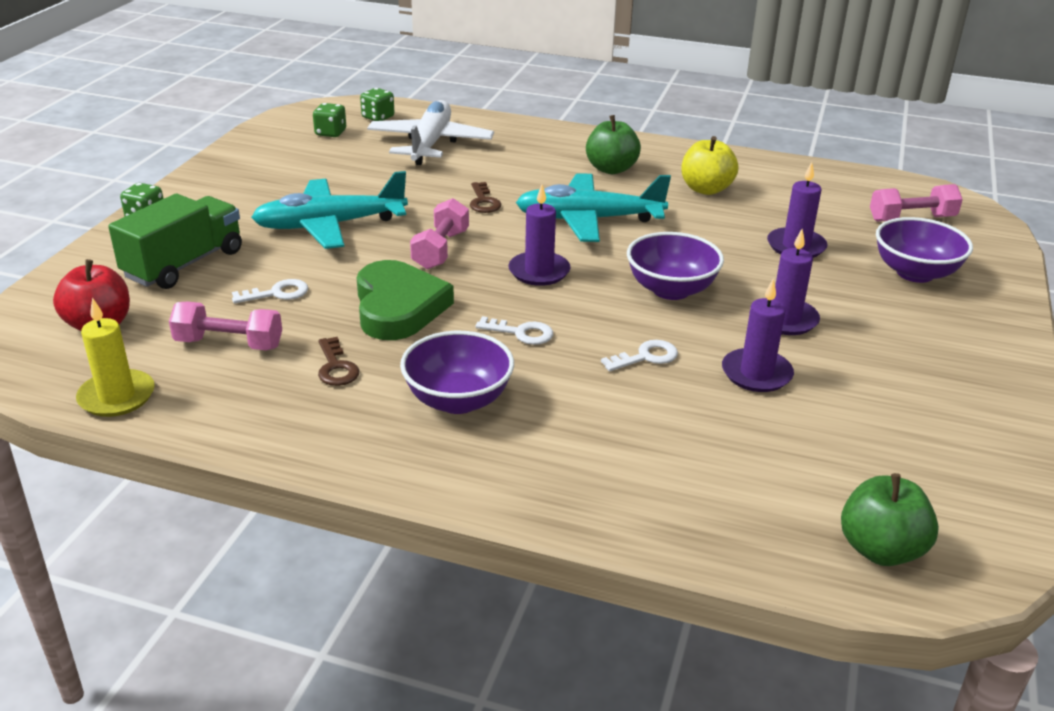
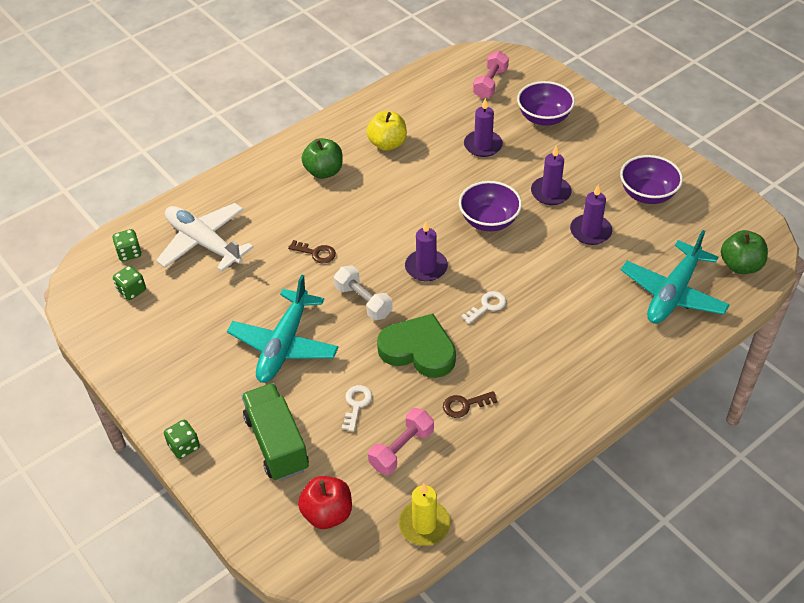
camera: 55 degrees left, 15 degrees up
brown key [318,337,360,386] -> brown key turned 150 degrees clockwise [443,391,498,418]
purple bowl [400,331,514,414] -> purple bowl moved to [620,155,683,204]
pink dumbbell [410,198,469,269] -> white dumbbell [334,265,393,320]
turquoise plane [516,173,671,242] -> turquoise plane moved to [621,230,730,324]
white key [601,340,678,371] -> none

